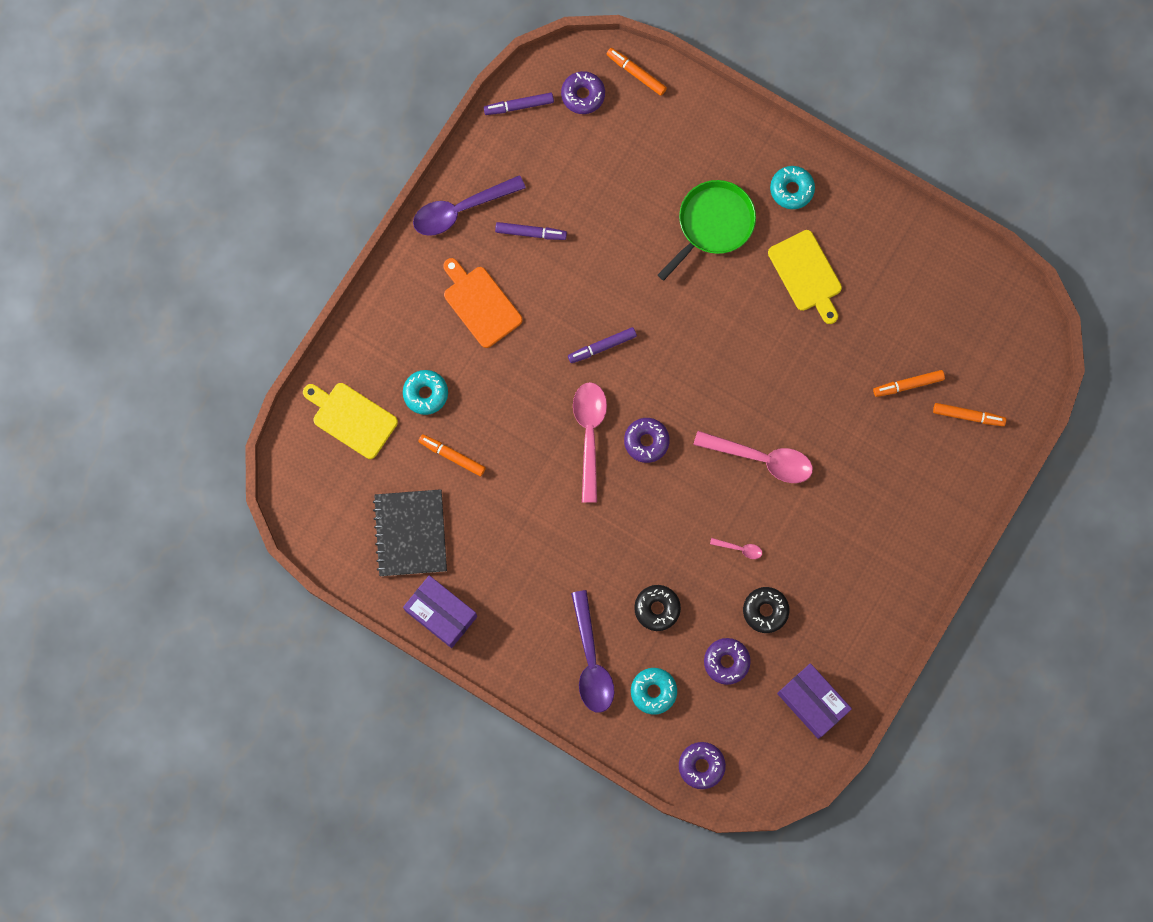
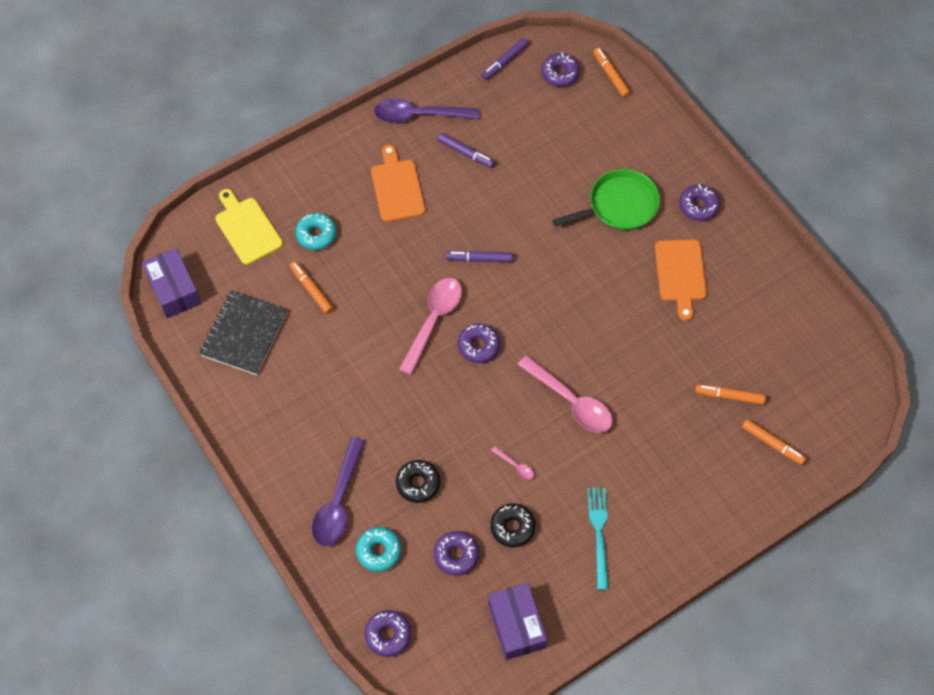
camera: 25 degrees right, 15 degrees down
purple box [403,575,477,648] -> purple box moved to [142,248,201,318]
purple marker [484,93,554,115] -> purple marker turned 60 degrees counterclockwise [482,38,528,80]
yellow cutting board [768,230,842,324] -> orange cutting board [655,240,707,321]
turquoise donut [770,166,815,209] -> purple donut [679,184,720,221]
none -> turquoise fork [588,488,609,590]

